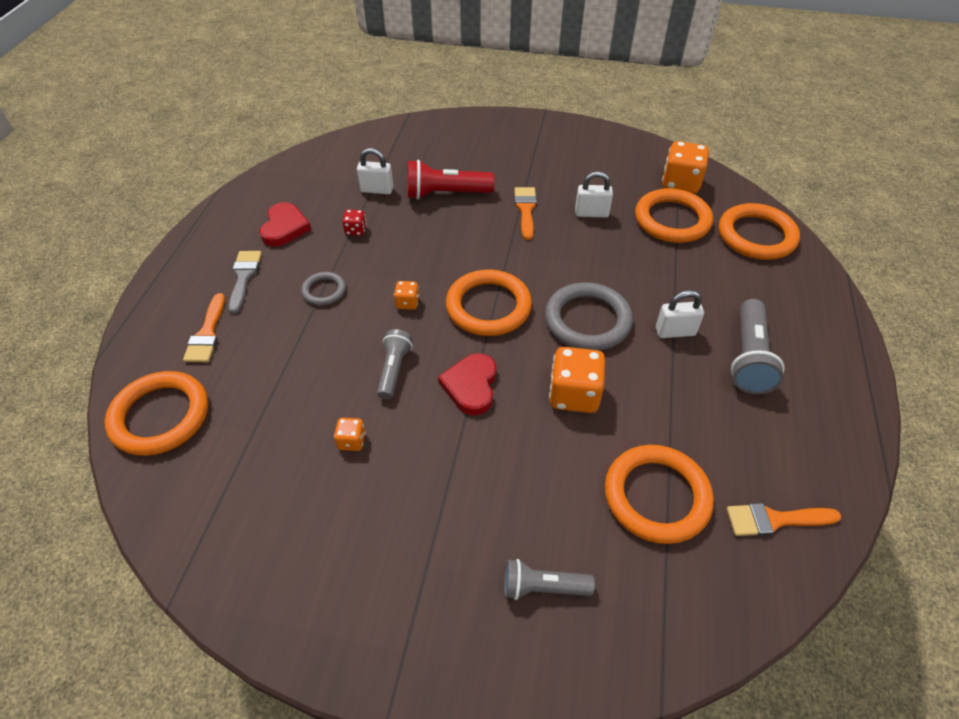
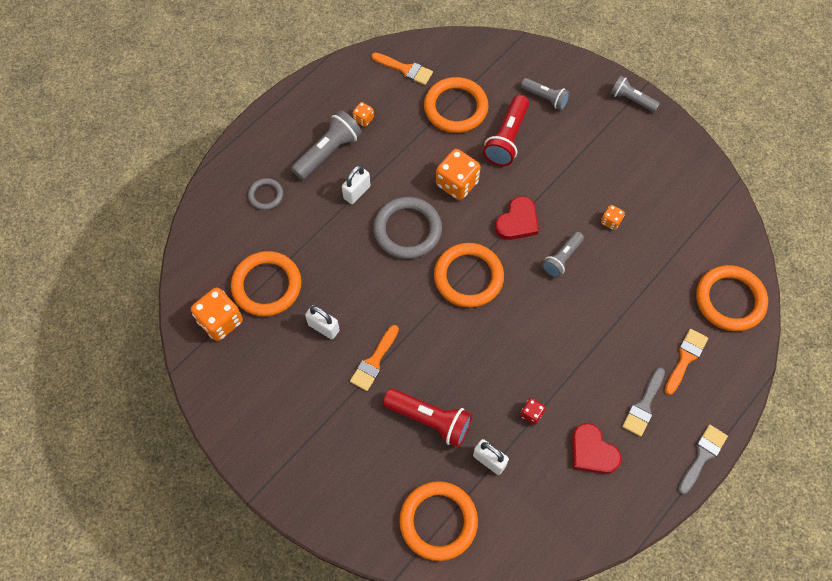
camera: 150 degrees left, 15 degrees up
red heart [259,202,311,247] -> red heart turned 75 degrees counterclockwise [572,423,621,474]
grey ring [301,272,346,306] -> grey ring moved to [248,178,283,210]
orange dice [394,281,419,310] -> orange dice moved to [353,102,374,127]
white padlock [656,290,704,338] -> white padlock turned 75 degrees counterclockwise [342,165,370,204]
orange ring [719,203,800,260] -> orange ring moved to [399,481,478,561]
none -> red flashlight [483,95,529,166]
none -> grey flashlight [611,76,660,112]
none -> grey brush [678,425,728,494]

